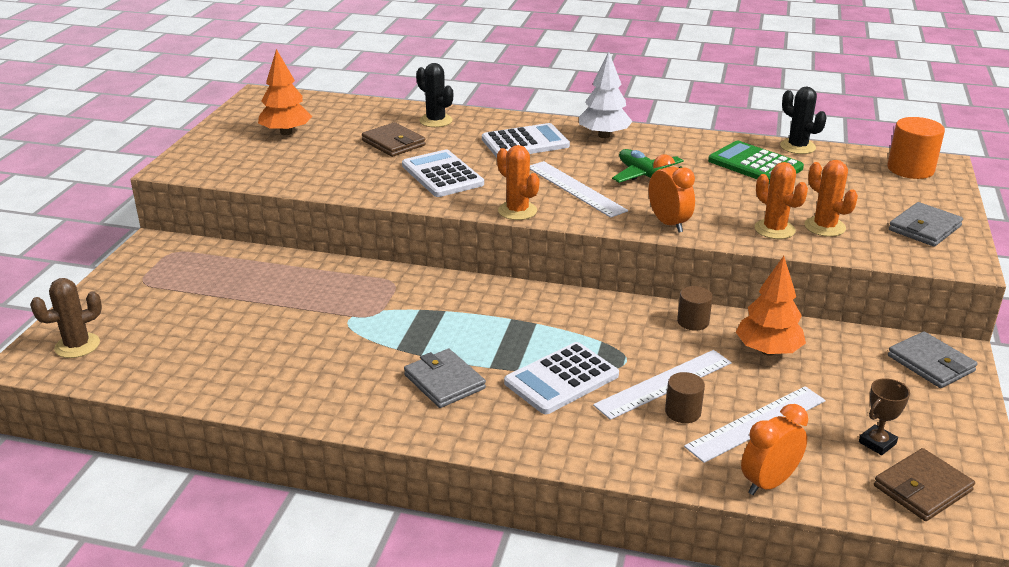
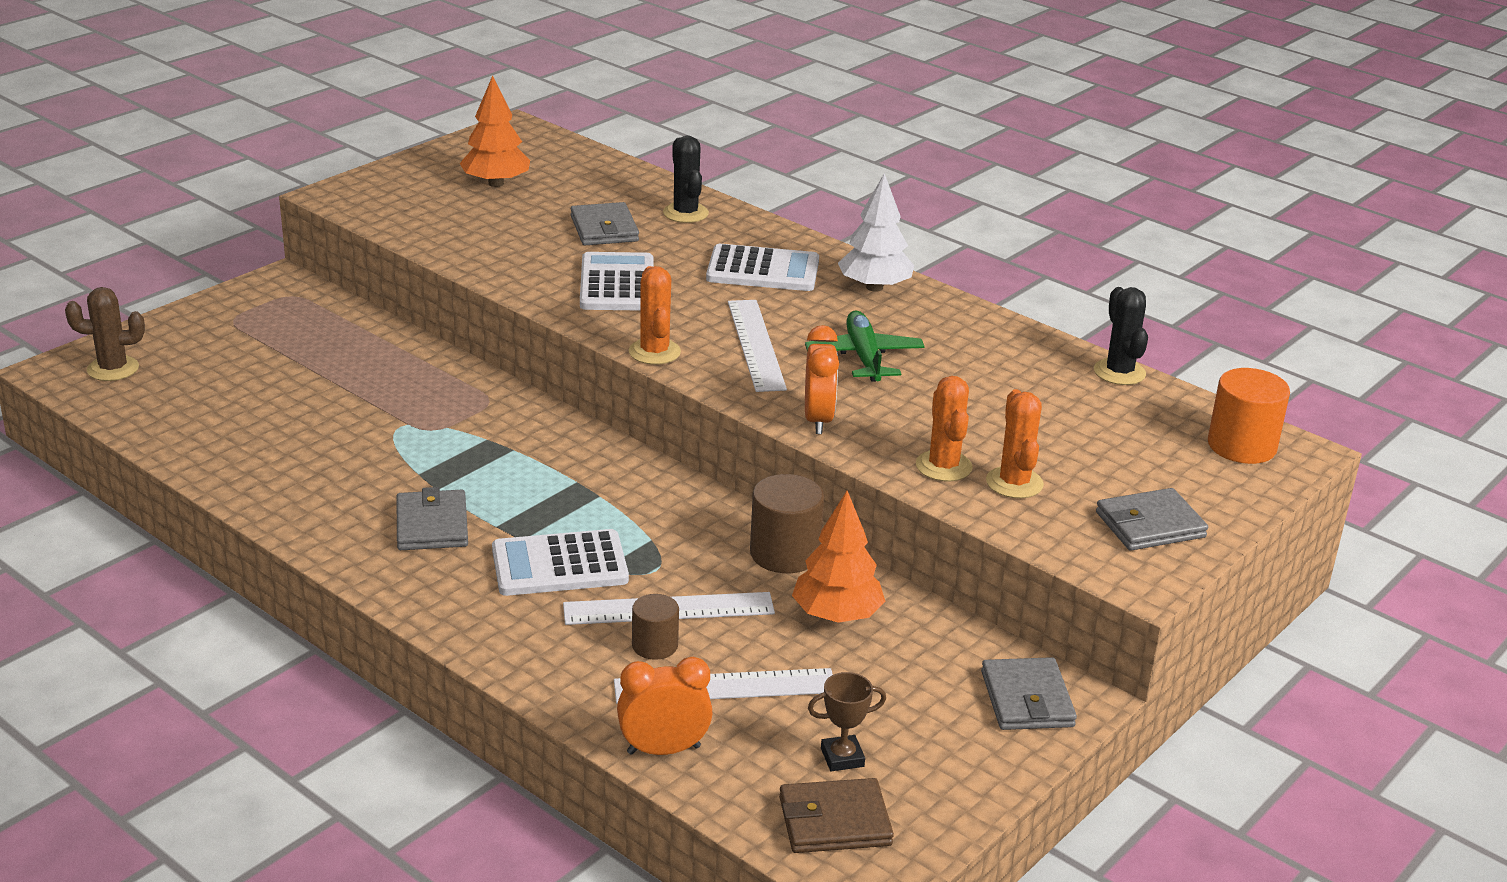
camera: 25 degrees right, 0 degrees up
brown wallet [362,122,426,157] -> grey wallet [570,202,639,245]
brown cylinder [677,286,713,331] -> brown cylinder [750,474,824,573], size x1.63
green calculator [708,141,804,183] -> none

